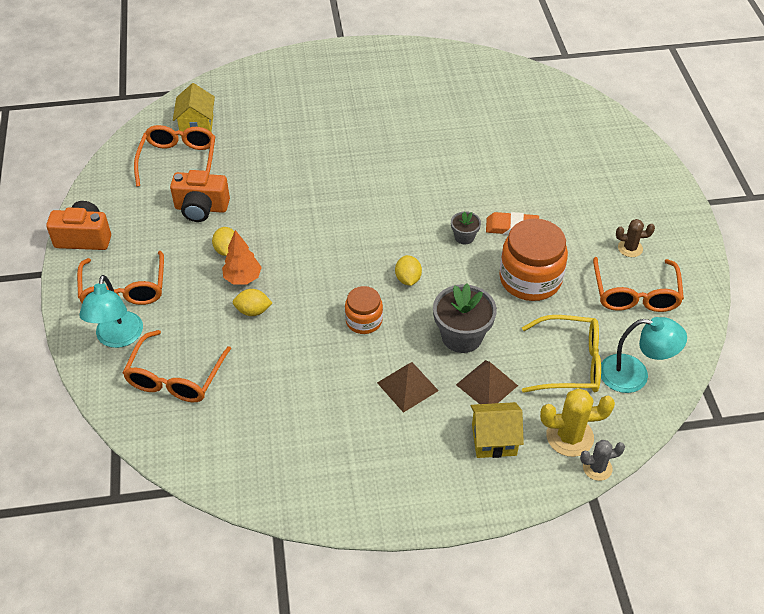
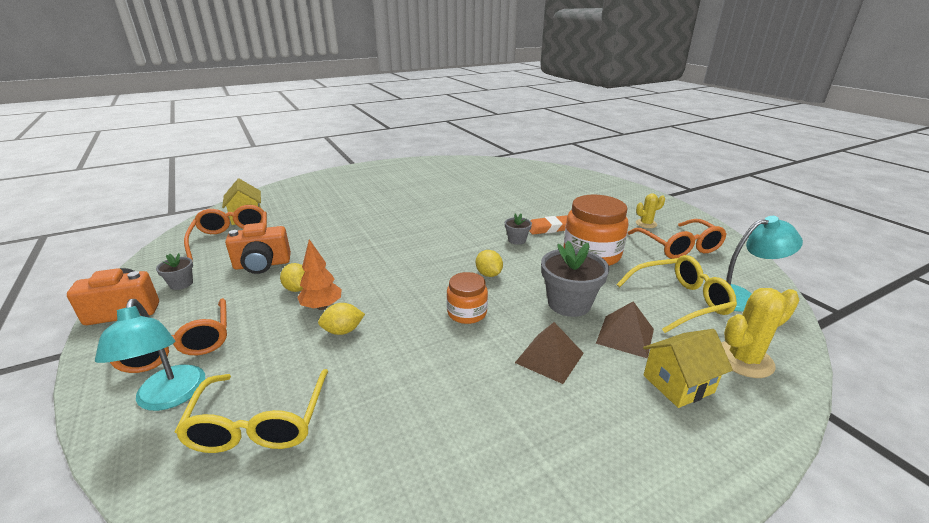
camera: 20 degrees left, 20 degrees down
orange glasses [123,330,231,402] -> yellow glasses [175,369,328,453]
grey cactus [580,440,625,481] -> none
brown cactus [616,219,655,257] -> yellow cactus [636,194,665,228]
none -> grey flower pot [156,253,193,290]

